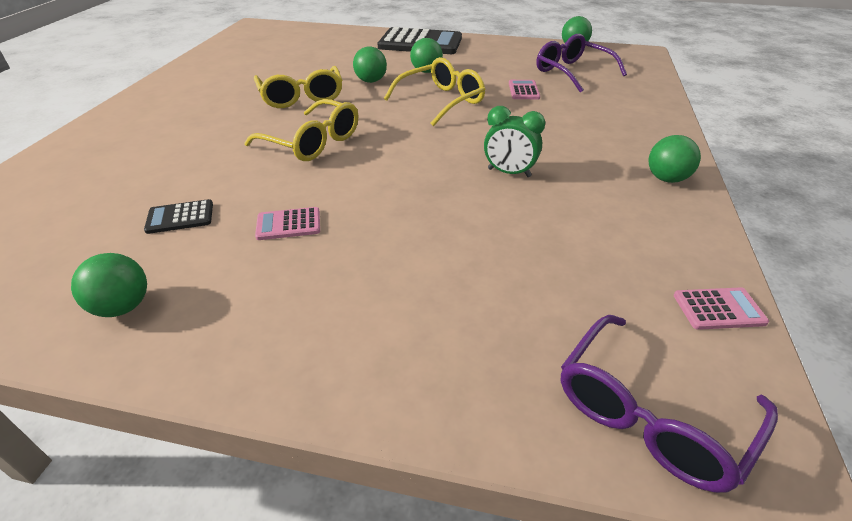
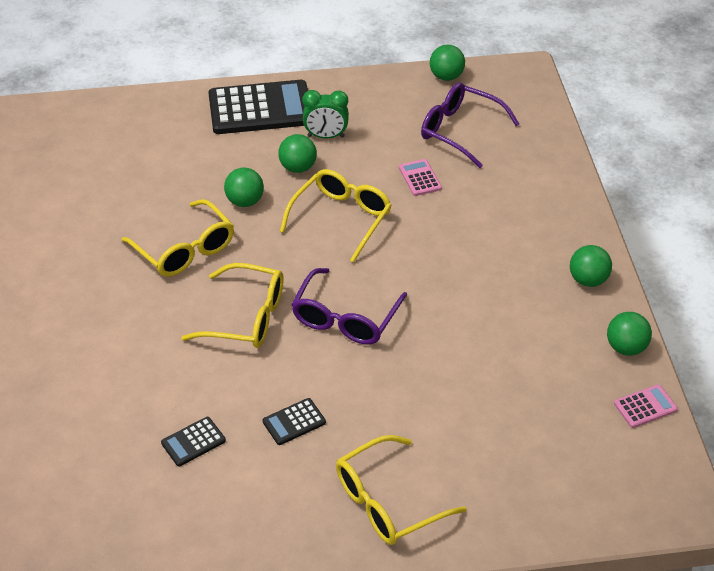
camera: 20 degrees left, 5 degrees up
green ball [71,253,147,317] -> green ball moved to [607,312,652,356]
pink calculator [255,207,320,240] -> black calculator [263,398,326,445]
green clock [484,106,545,177] -> green clock moved to [302,90,349,139]
purple glasses [561,315,778,493] -> purple glasses moved to [291,268,407,344]
none -> yellow glasses [336,435,467,545]

